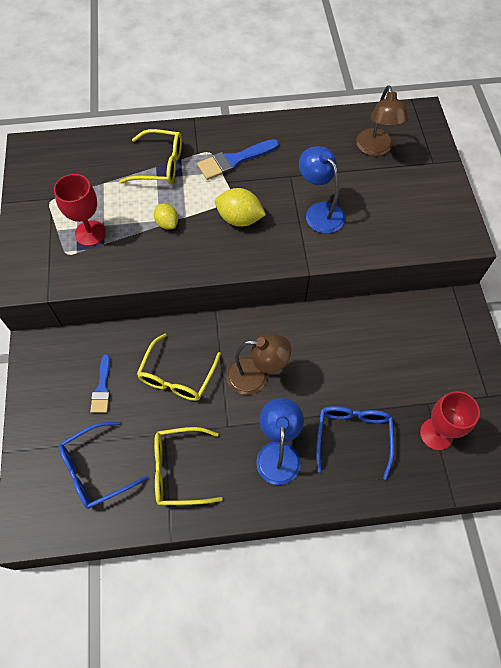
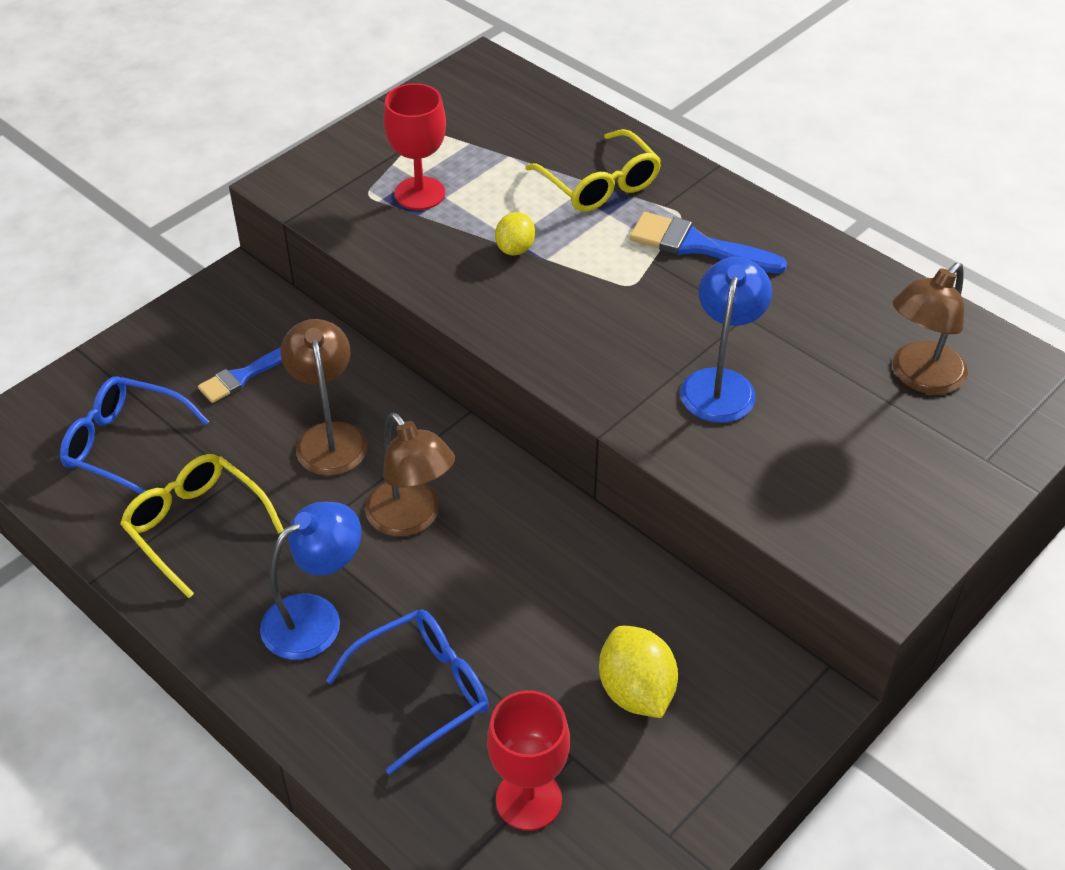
camera: 50 degrees right, 15 degrees down
yellow glasses [137,334,221,401] -> brown lamp [281,319,368,476]
yellow lemon [215,188,266,227] -> yellow lemon moved to [599,626,678,718]

